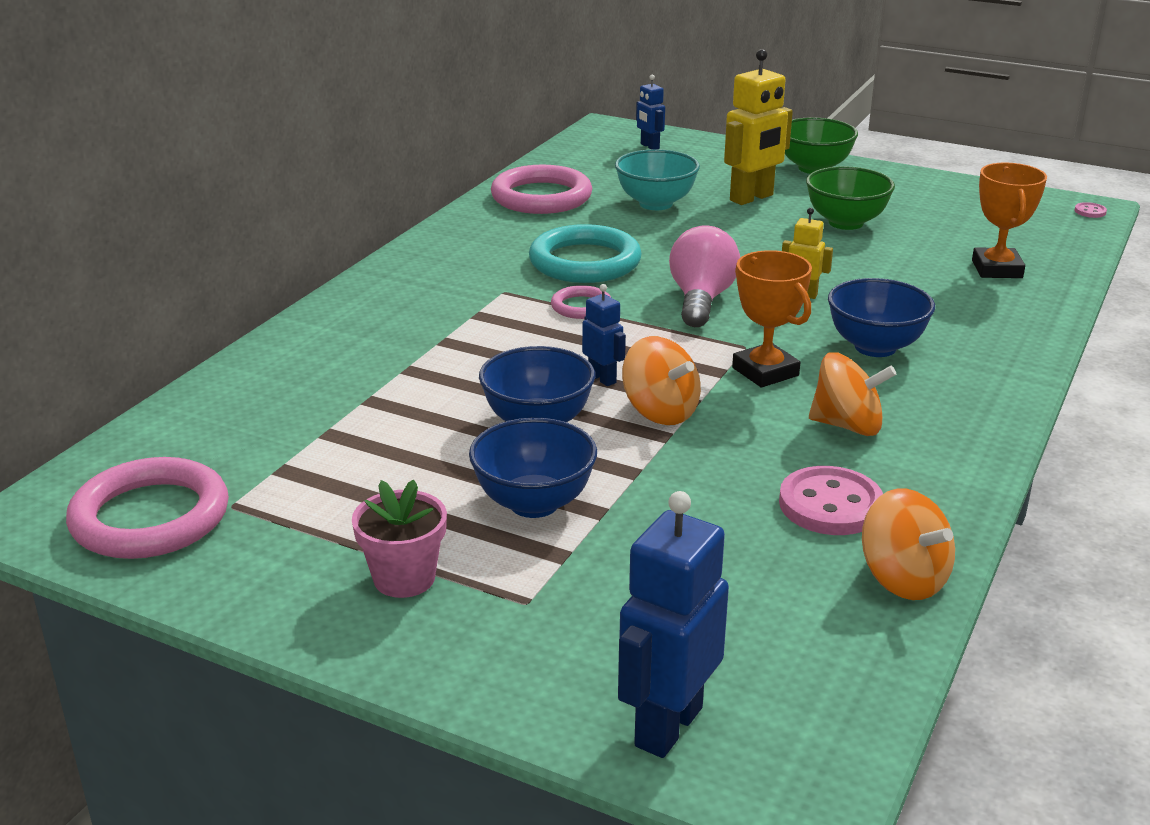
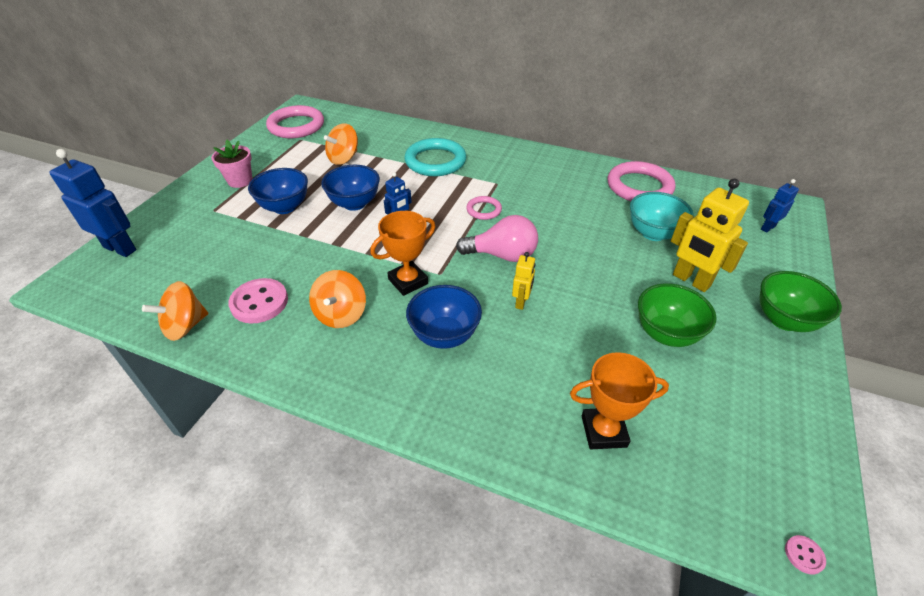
camera: 85 degrees right, 15 degrees up
turquoise ring [529,224,642,283] -> turquoise ring moved to [404,138,466,176]
orange spinning top [622,336,701,425] -> orange spinning top moved to [324,123,358,165]

